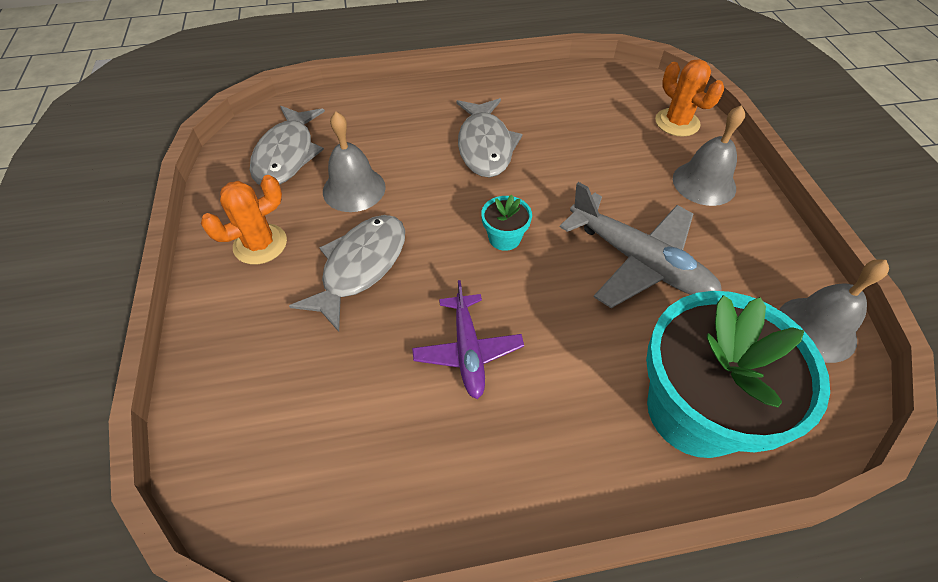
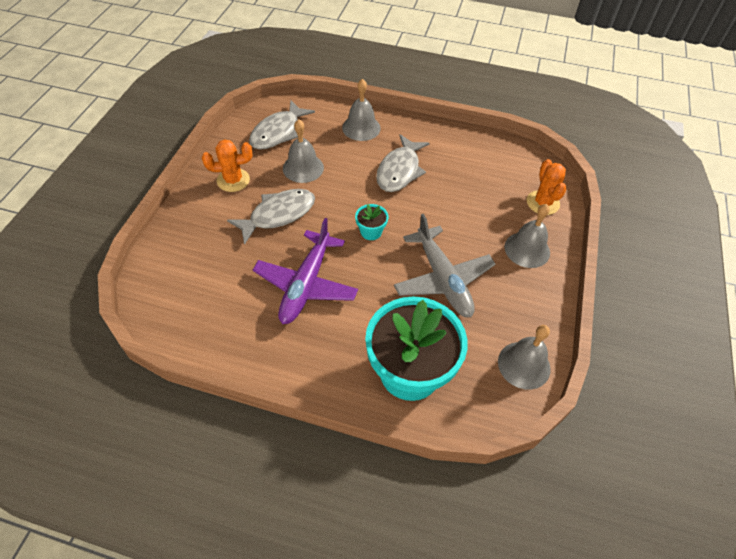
camera: 25 degrees right, 0 degrees up
purple plane [412,280,524,399] -> purple plane [253,218,358,324], size x1.57
none -> grey bell [342,79,381,141]

